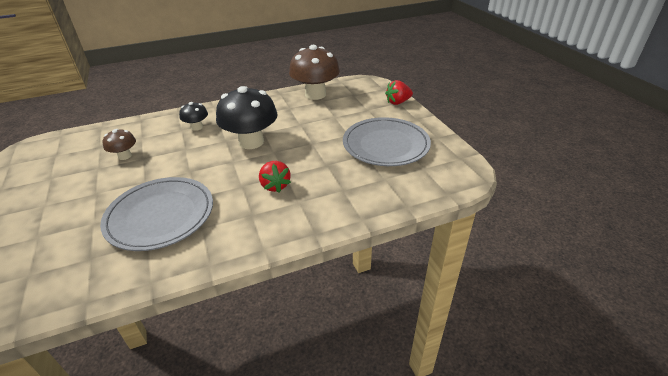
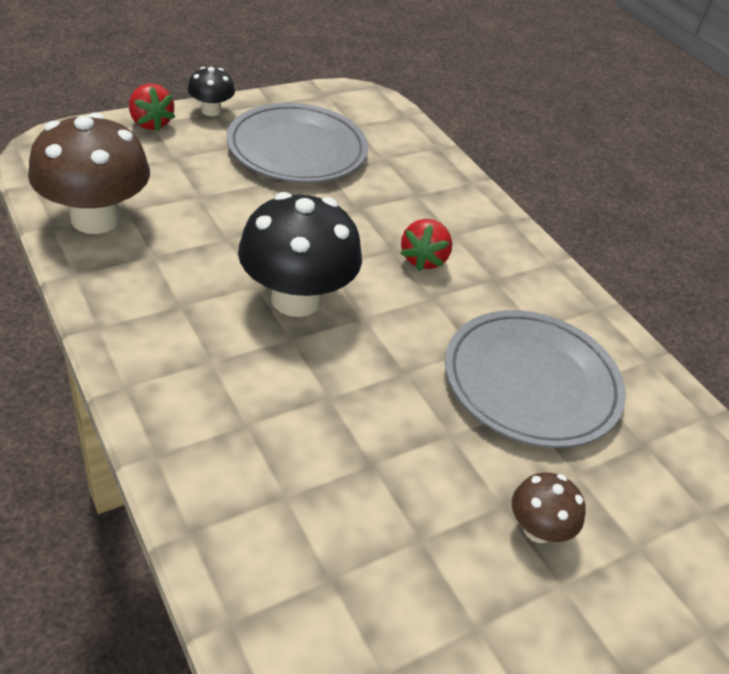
camera: 105 degrees left, 5 degrees up
brown mushroom [103,129,136,160] -> brown mushroom moved to [512,472,586,543]
black mushroom [179,102,208,131] -> black mushroom moved to [188,67,235,116]
red strawberry [259,161,291,193] -> red strawberry turned 135 degrees clockwise [400,219,452,271]

